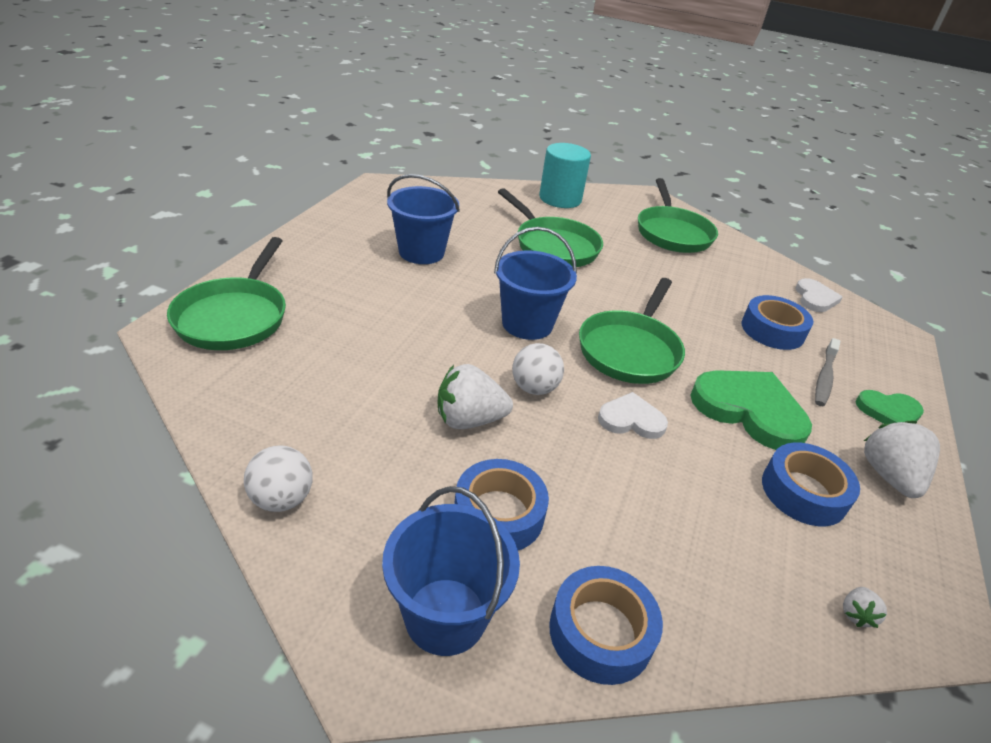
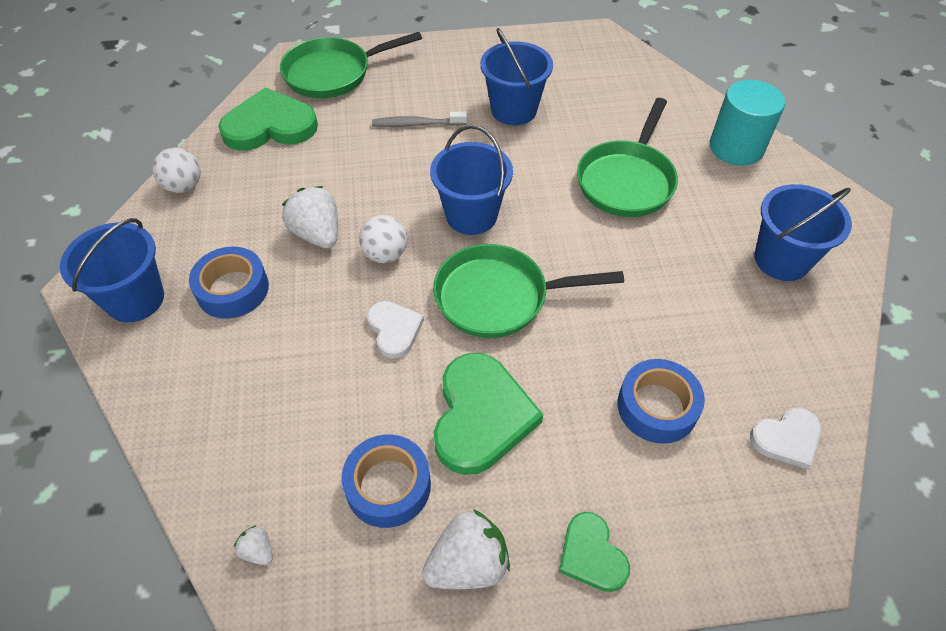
camera: 65 degrees right, 15 degrees up
blue tape [549,566,663,685] -> none
green pan [638,178,718,253] -> blue bucket [755,184,852,281]
grey toothbrush [815,338,840,406] -> grey toothbrush moved to [372,112,467,127]
white strawberry [843,587,887,628] -> white strawberry turned 45 degrees clockwise [234,525,273,565]
none -> green heart [218,87,318,151]

